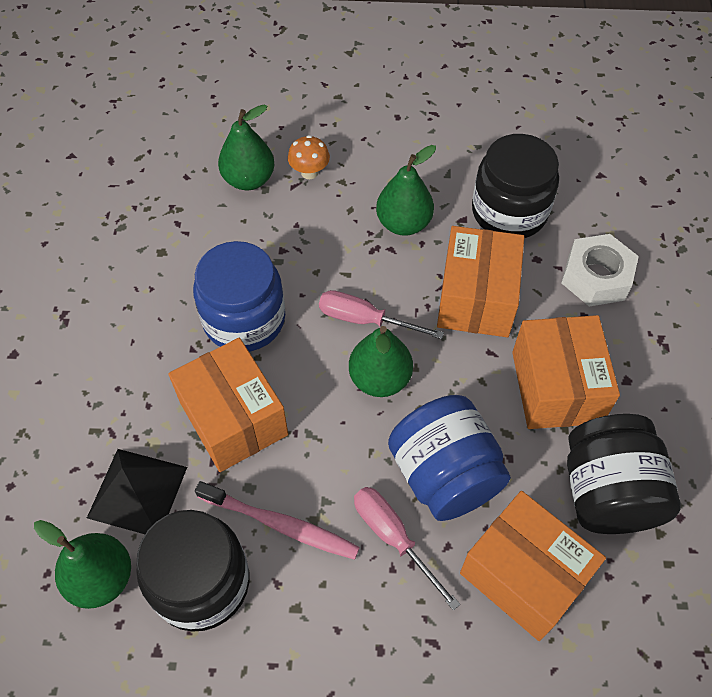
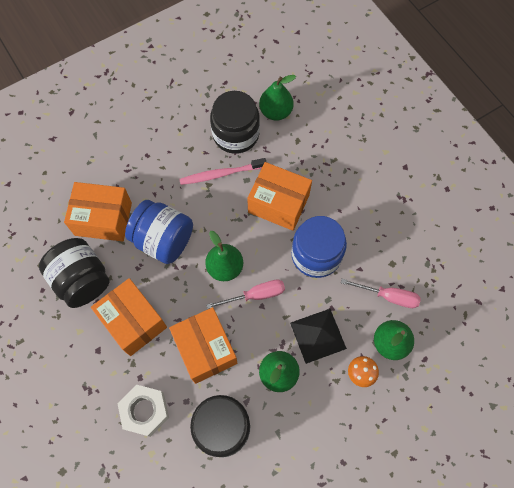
camera: 145 degrees right, 10 degrees up
black pyramid [87,449,187,534] -> black pyramid moved to [290,309,347,364]
pink screwdriver [354,487,460,611] -> pink screwdriver moved to [341,279,421,308]

